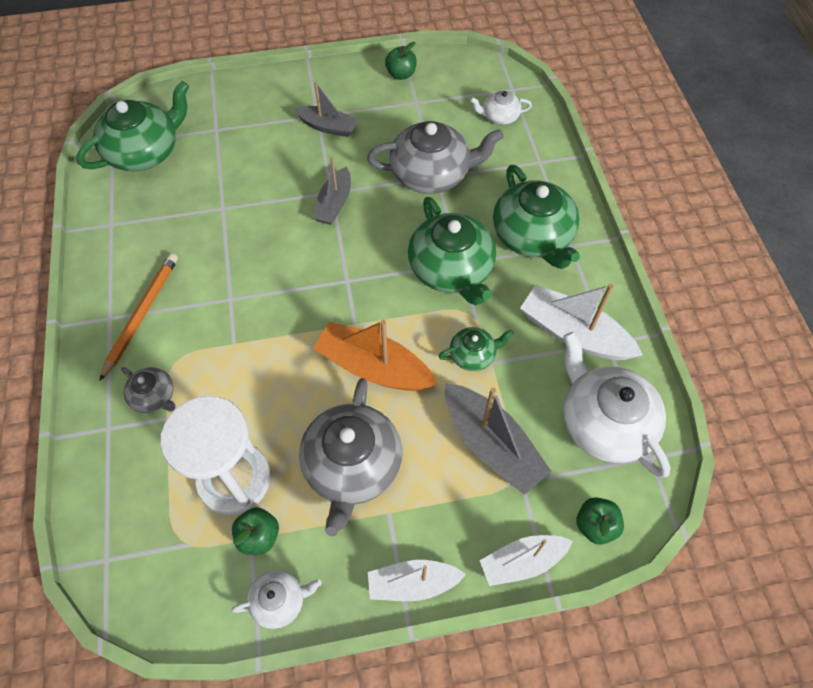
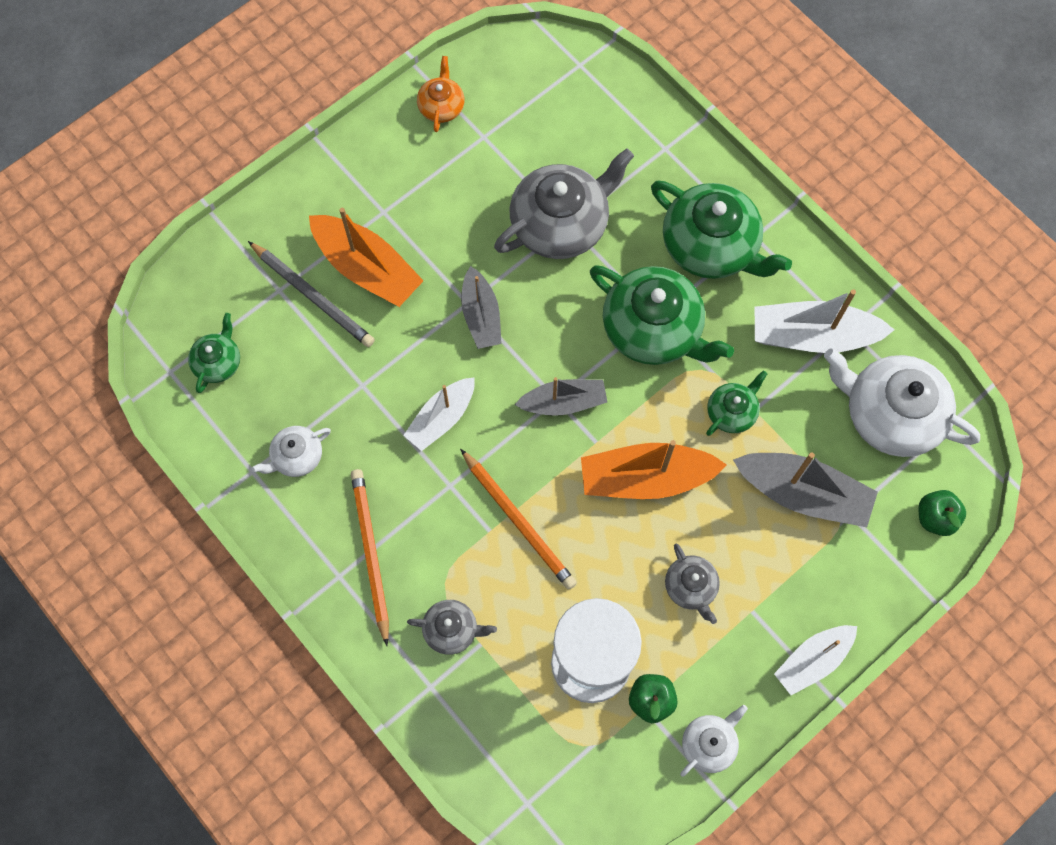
camera: 30 degrees left, 10 degrees up
green teapot [76,81,189,171] -> green teapot [188,313,240,393], size x0.50
grey boat [293,82,359,137] -> grey boat moved to [515,377,607,416]
grey teapot [299,378,402,536] -> grey teapot [665,544,720,624], size x0.50
green apple [385,42,417,80] -> orange teapot [417,56,465,132]
white teapot [470,91,532,125] -> white teapot moved to [251,426,331,477]
white boat [479,535,573,586] -> white boat moved to [403,378,475,451]
none -> grey pencil [248,241,375,347]
none -> orange boat [309,208,424,307]
none -> orange pencil [460,449,577,590]

